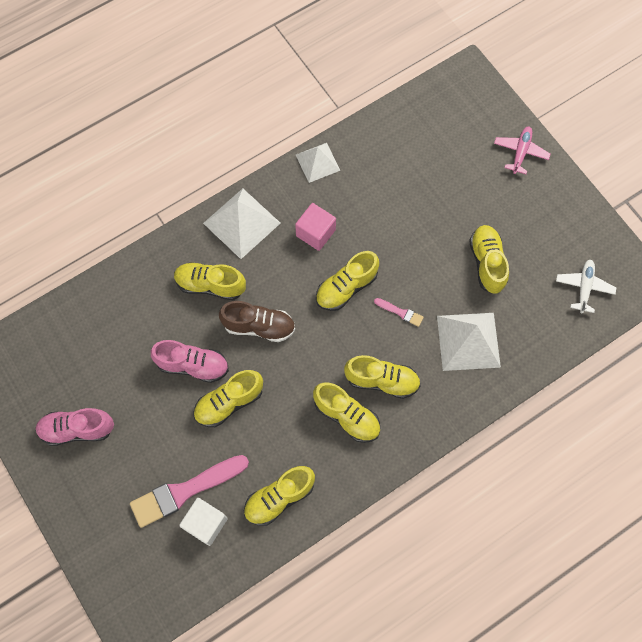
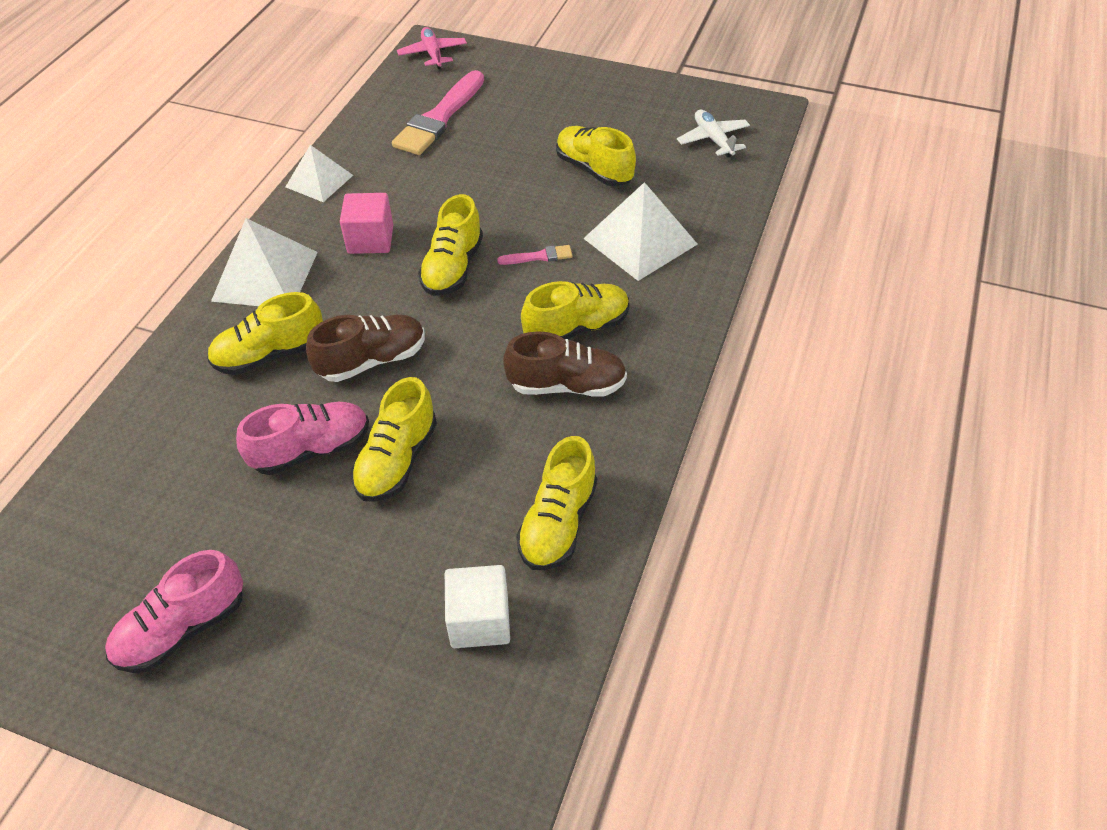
camera: 35 degrees left, 20 degrees down
pink brush [130,455,249,528] -> pink brush moved to [392,70,484,155]
yellow shoe [313,382,380,443] -> brown shoe [503,331,627,397]
pink plane [494,127,551,174] -> pink plane moved to [397,27,467,69]

